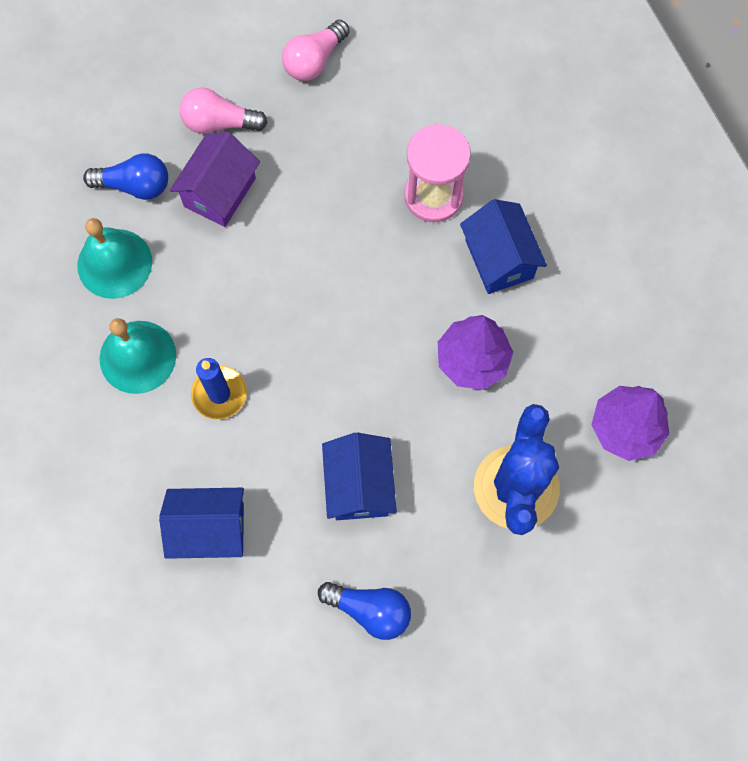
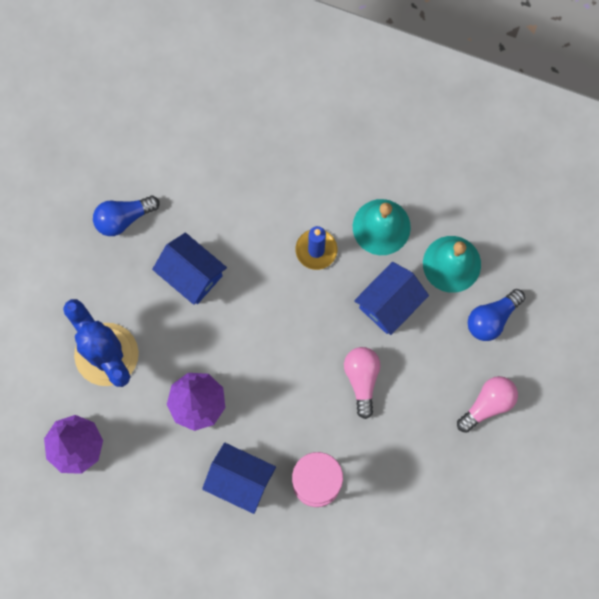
camera: 135 degrees right, 5 degrees up
blue house [159,488,244,559] -> blue house moved to [354,262,429,335]
purple house [170,132,260,227] -> none
pink light bulb [282,20,350,81] -> pink light bulb moved to [344,347,381,419]

